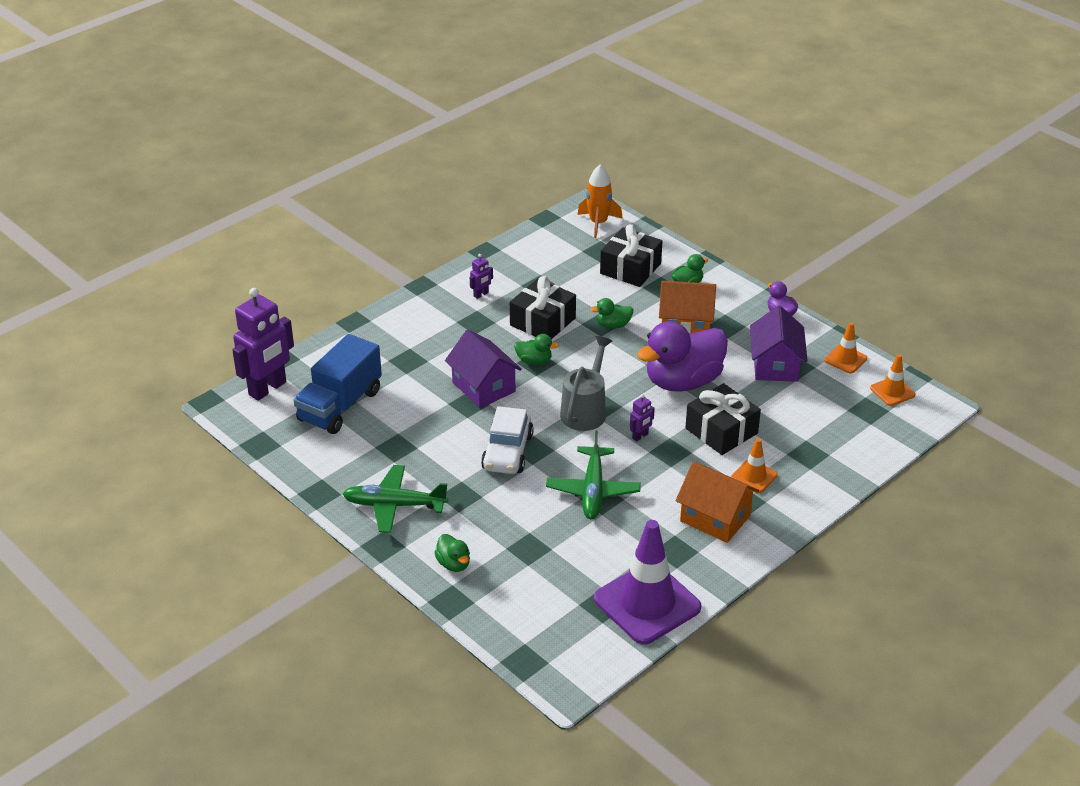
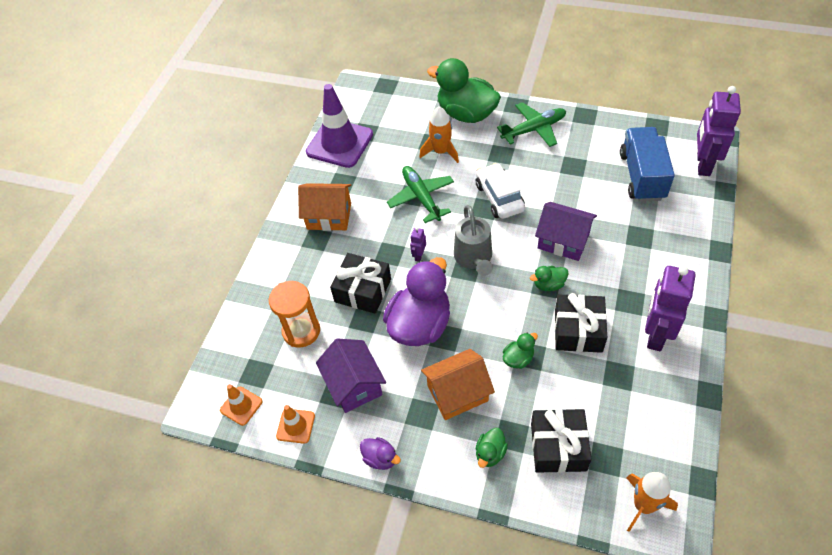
camera: 155 degrees right, 15 degrees up
green duck [434,534,470,572] -> green duck [427,58,501,123], size x2.28
purple robot [470,254,493,299] -> purple robot [645,266,696,351], size x2.34
orange traffic cone [731,438,778,493] -> none
none -> orange hourglass [269,281,320,348]
none -> orange rocket [420,106,459,163]

